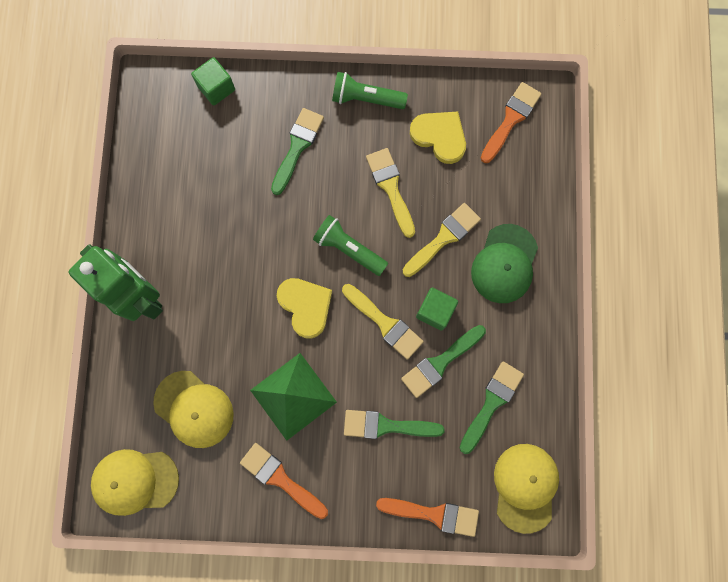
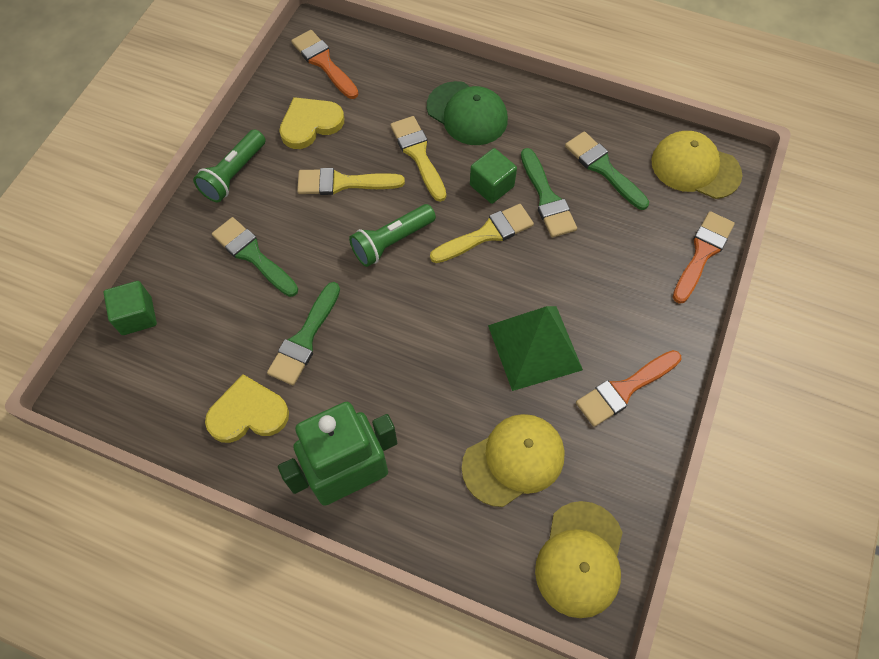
camera: 70 degrees left, 15 degrees down
yellow heart [277,278,332,339] -> yellow heart moved to [205,374,289,443]
green brush [344,410,445,439] -> green brush moved to [267,282,340,385]

